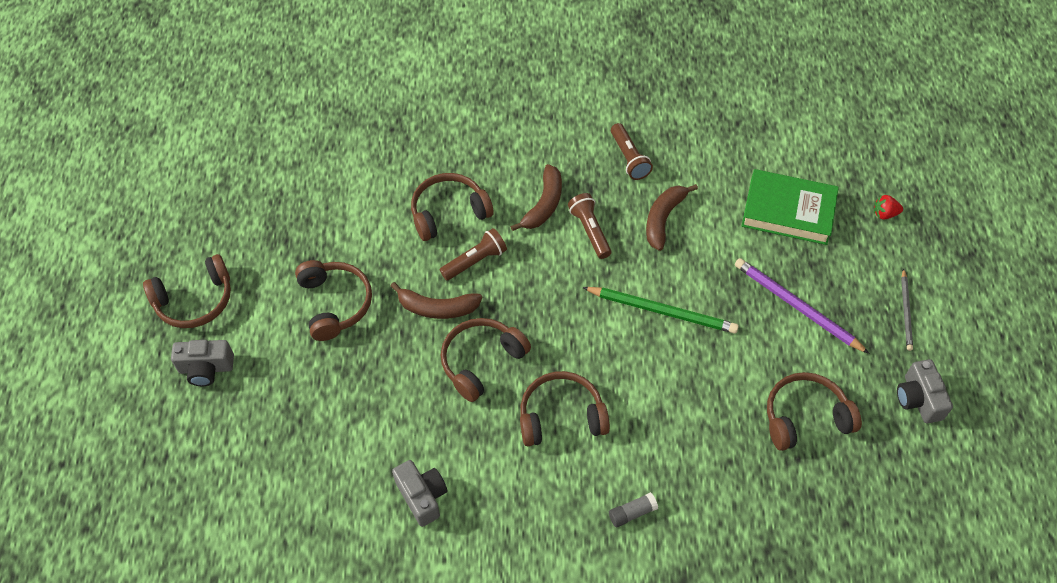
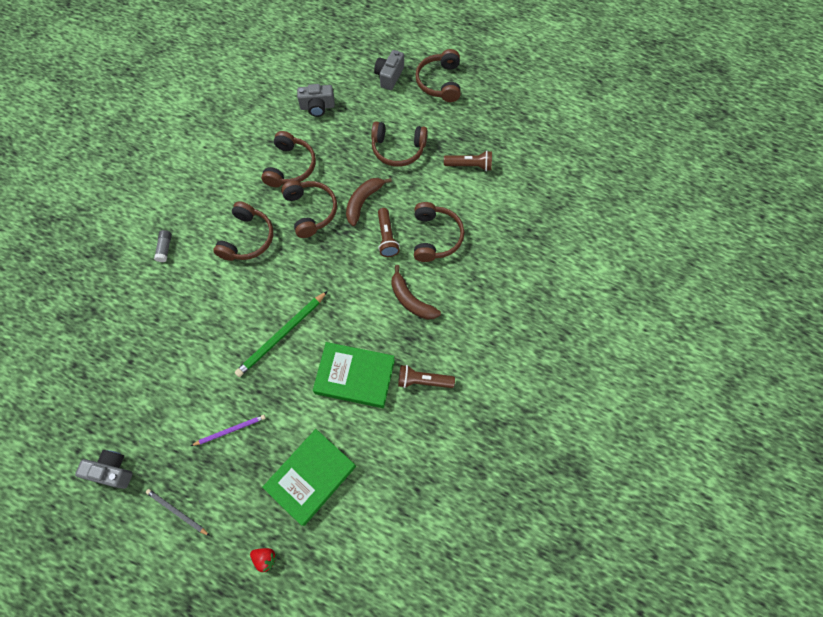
camera: 115 degrees right, 10 degrees up
grey camera [392,460,448,527] -> grey camera moved to [297,84,335,117]
brown flashlight [568,193,611,259] -> brown flashlight moved to [444,151,492,171]
brown banana [646,184,698,251] -> green book [313,342,395,408]
purple pencil [735,258,870,354] -> purple pencil [191,415,266,446], size x0.59
brown headphones [767,372,862,451] -> brown headphones moved to [261,131,316,187]
red strawberry [874,195,903,220] -> red strawberry turned 90 degrees clockwise [250,548,277,572]

